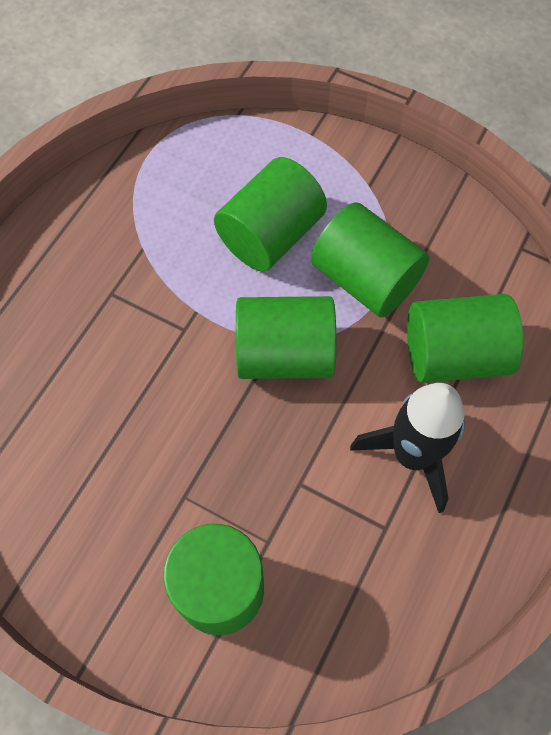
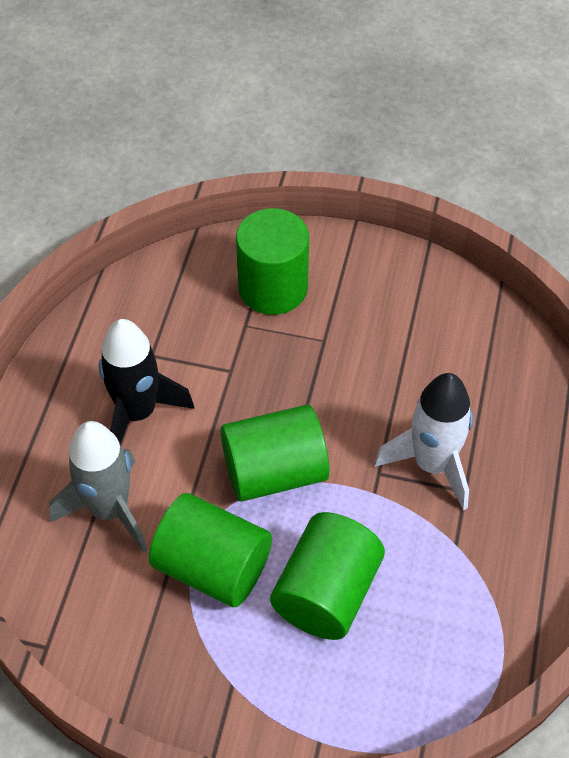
camera: 165 degrees right, 10 degrees down
green cylinder [407,294,524,383] -> grey rocket [49,421,148,553]
none -> white rocket [374,373,473,511]

